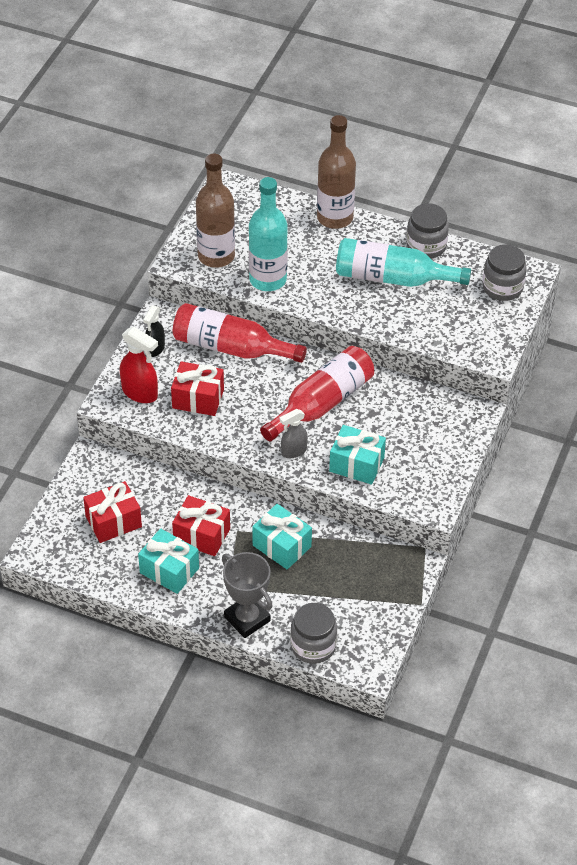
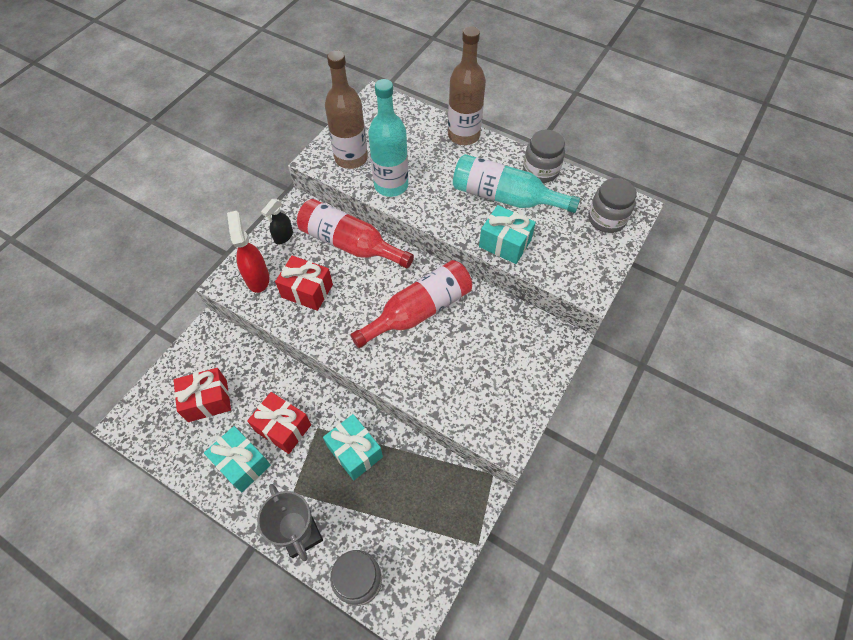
camera: 10 degrees right, 10 degrees up
red spray bottle [120,327,158,403] -> red spray bottle turned 150 degrees counterclockwise [227,211,269,293]
grey spray bottle [280,409,308,458] -> none
turquoise gift [329,425,386,485] -> turquoise gift moved to [479,205,536,264]

